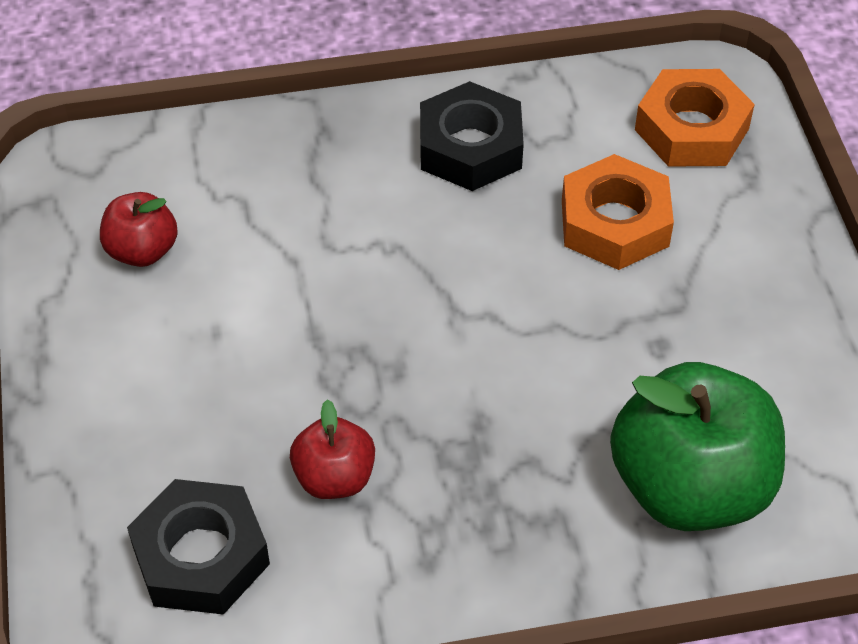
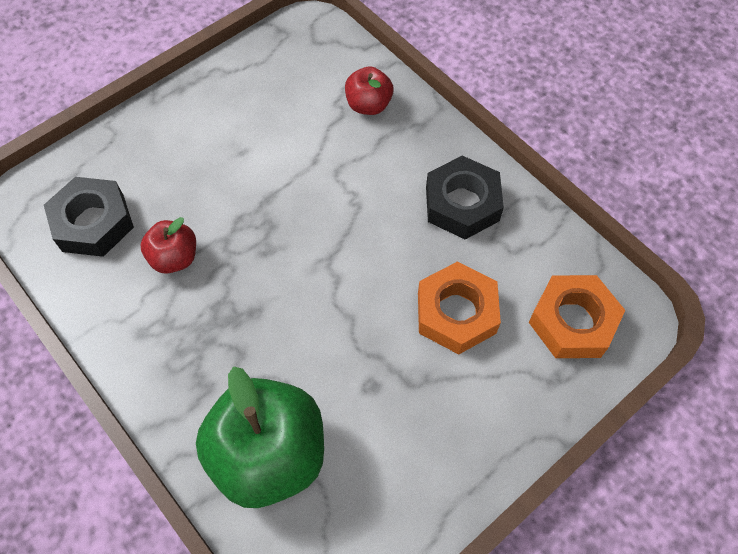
camera: 60 degrees right, 10 degrees up
red apple [100,192,178,267] -> red apple moved to [345,66,393,115]

